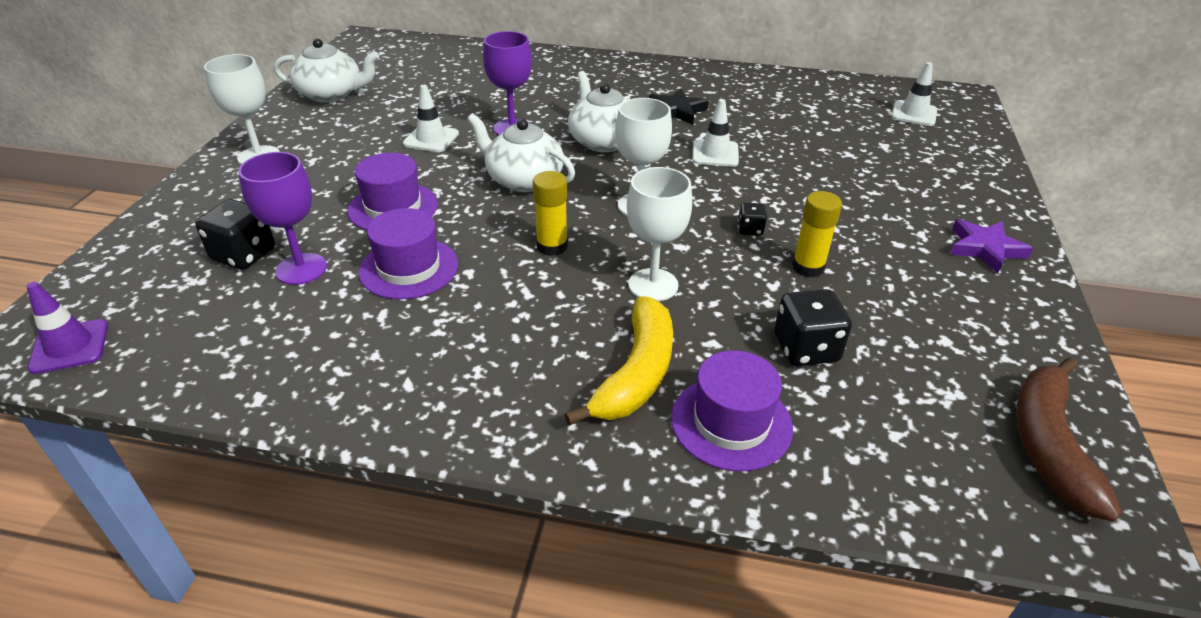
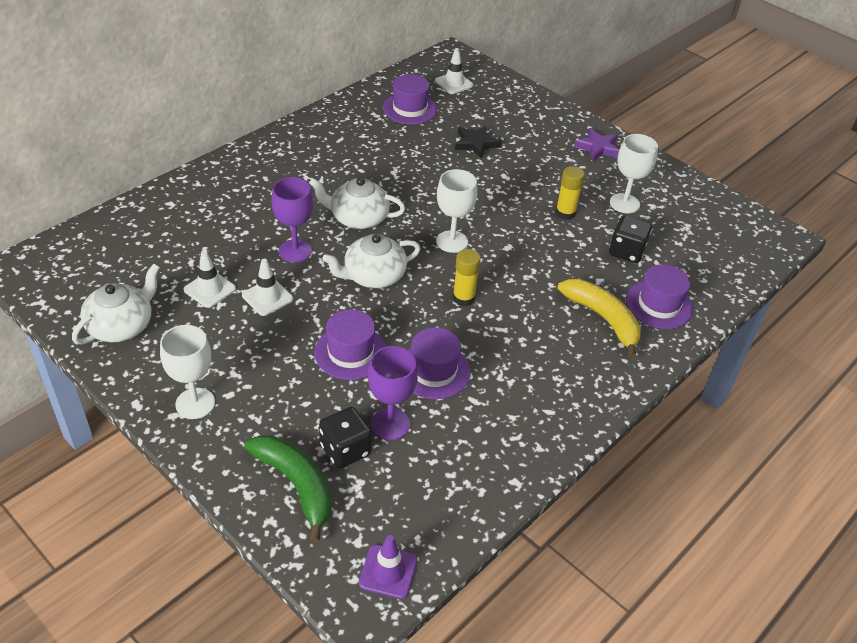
camera: 60 degrees left, 5 degrees up
white goblet [627,167,692,301] -> white goblet moved to [610,134,658,213]
black star [649,88,708,125] -> black star moved to [455,125,501,159]
white traffic cone [692,99,739,167] -> white traffic cone moved to [184,250,236,308]
black dice [738,202,767,236] -> none
brown banana [1016,357,1122,522] -> none
none -> green banana [244,435,331,543]
none -> purple hat [383,74,437,124]

